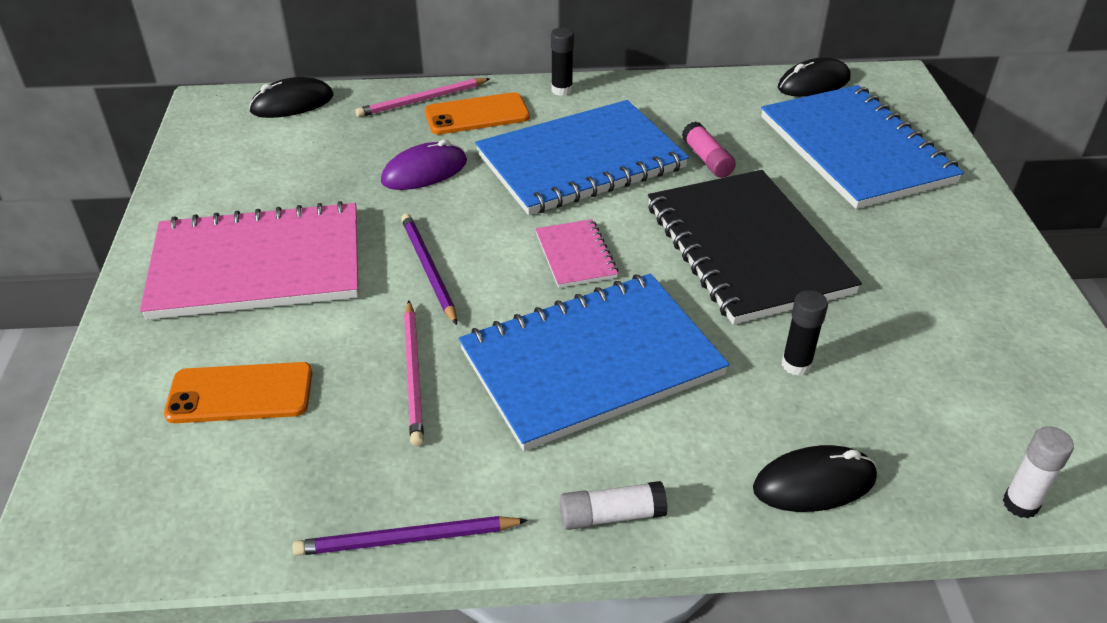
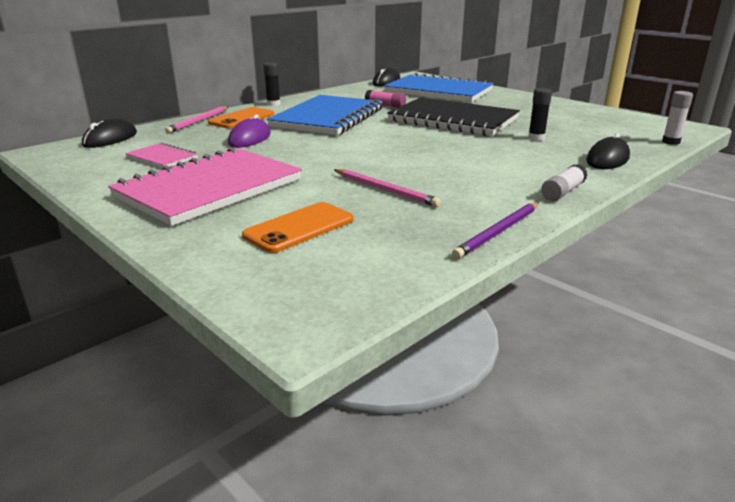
camera: 40 degrees left, 15 degrees down
purple pencil [401,214,457,325] -> none
blue notebook [459,273,729,451] -> none
pink notebook [535,219,618,288] -> pink notebook moved to [125,143,198,168]

